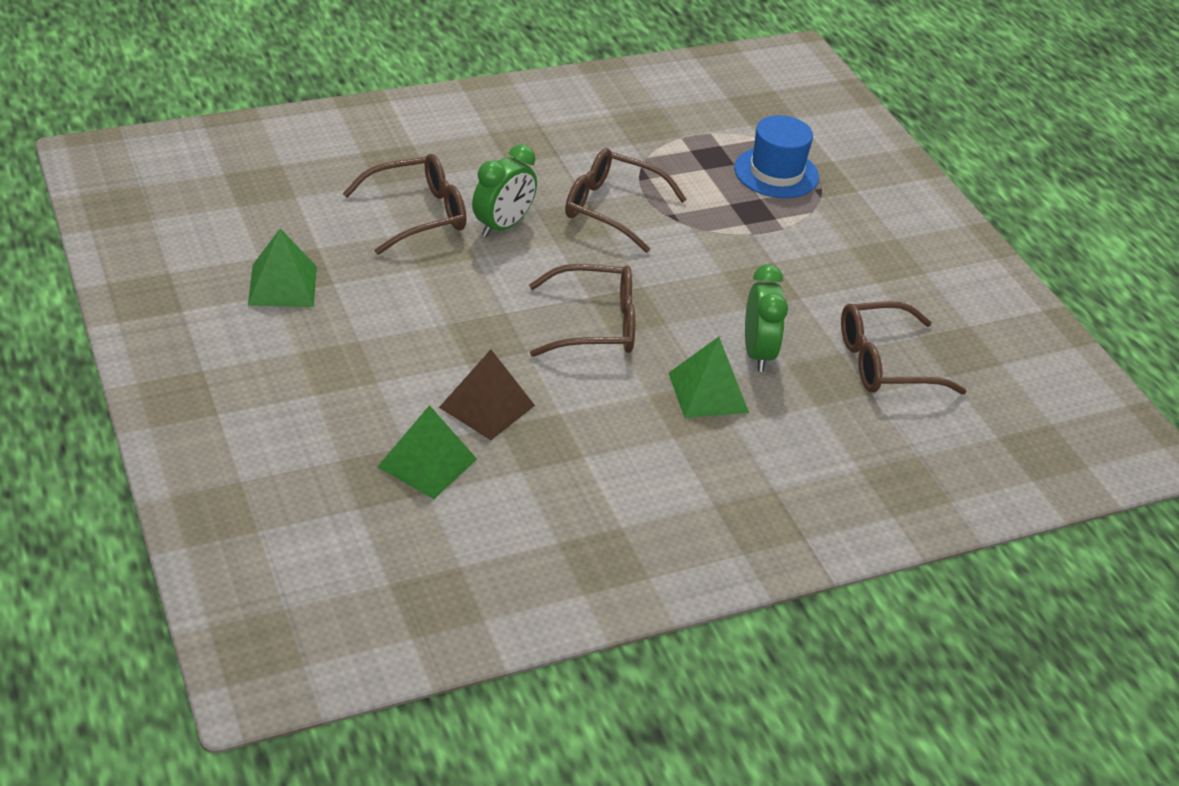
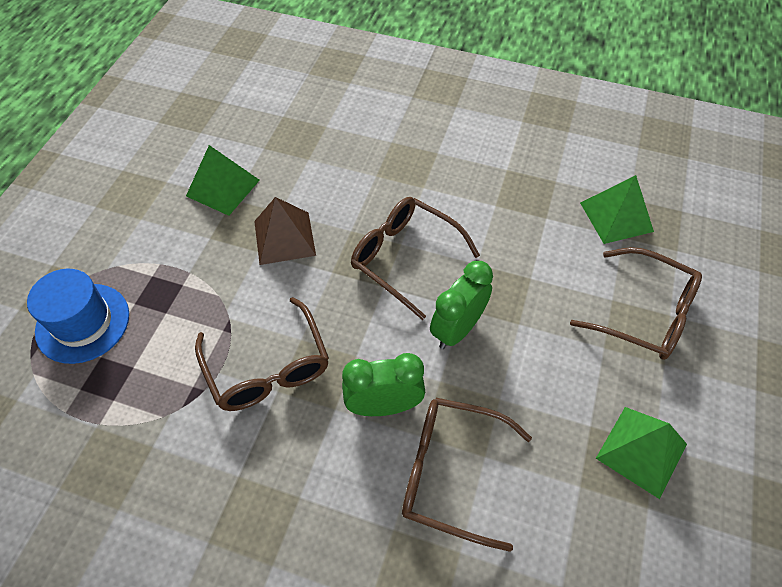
camera: 135 degrees left, 15 degrees up
brown pyramid [439,349,535,440] -> brown pyramid moved to [254,197,316,265]
green pyramid [669,337,749,418] -> green pyramid moved to [186,145,260,216]
green clock [745,264,788,372] -> green clock moved to [430,261,493,349]
brown glasses [841,301,966,395] -> brown glasses moved to [570,247,702,360]

